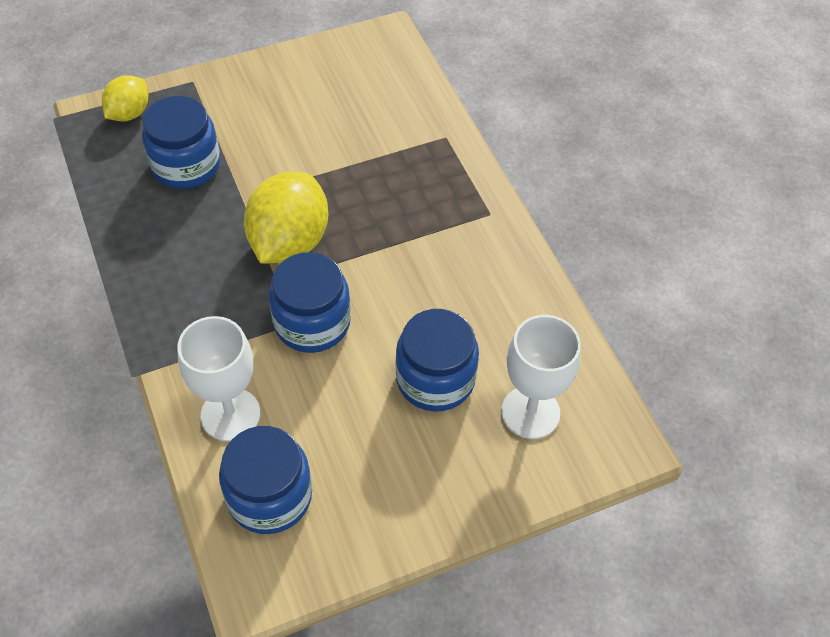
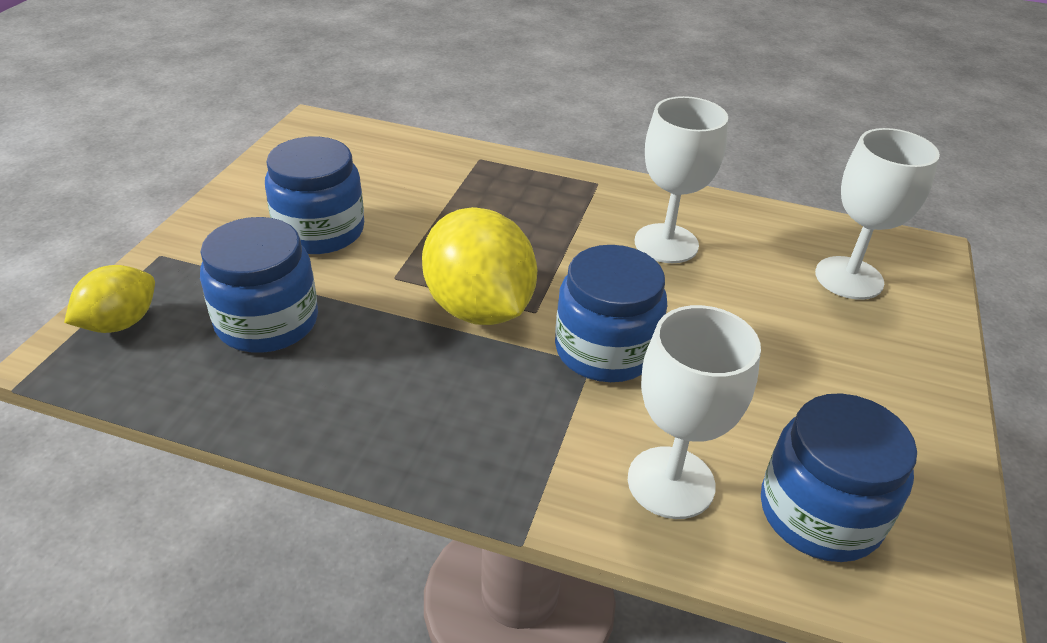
camera: 50 degrees left, 15 degrees down
yellow lemon [102,75,148,121] -> yellow lemon turned 60 degrees clockwise [64,265,155,333]
blue jar [395,309,479,412] -> blue jar moved to [265,136,364,254]
none -> white goblet [635,96,728,263]

